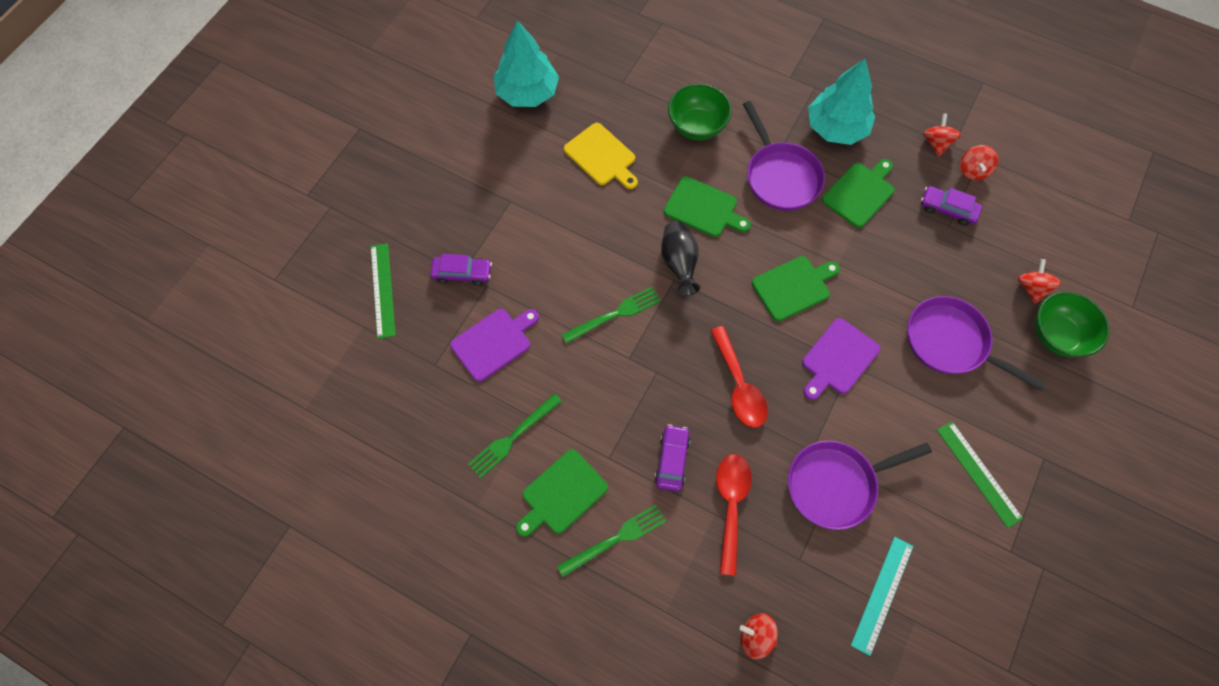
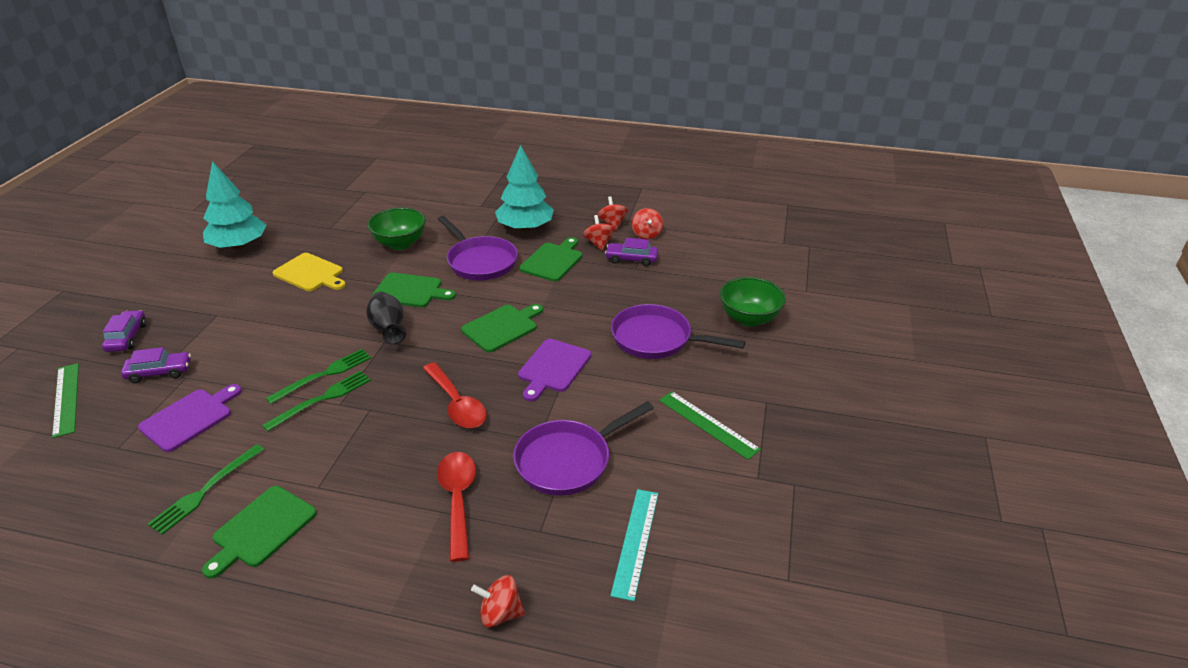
camera: 15 degrees left, 30 degrees down
green fork [557,504,666,577] -> green fork moved to [262,371,371,431]
purple car [655,424,690,492] -> purple car moved to [102,310,146,352]
red spinning top [1018,259,1061,304] -> red spinning top moved to [583,215,615,250]

